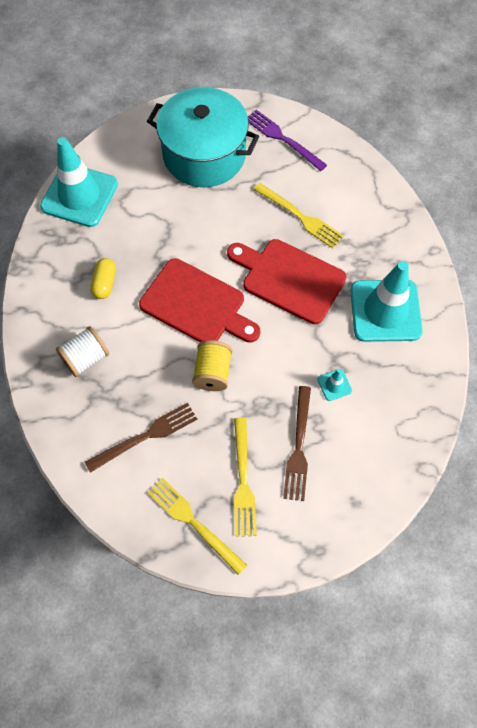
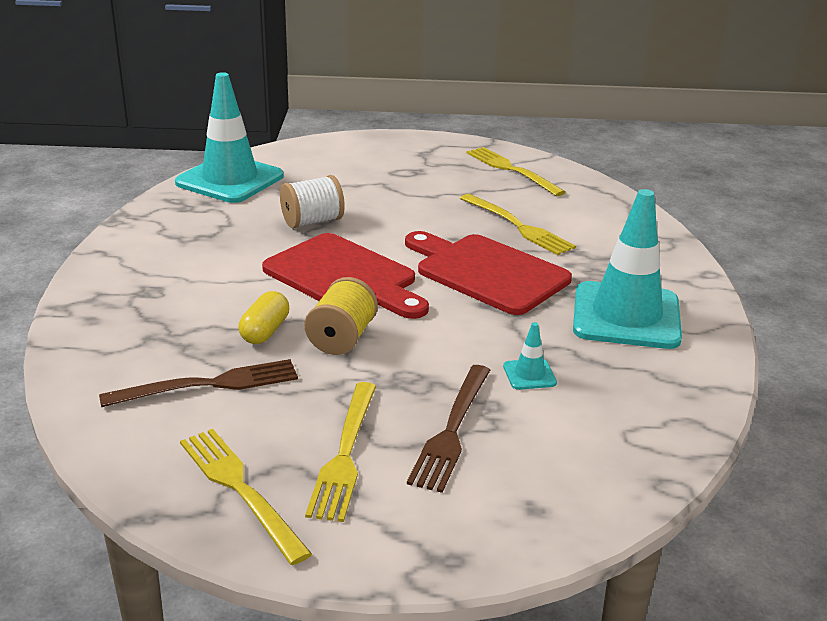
camera: 10 degrees right, 35 degrees down
white spool [56,326,109,377] -> white spool moved to [280,175,345,228]
yellow capsule [90,258,116,299] -> yellow capsule moved to [239,291,289,344]
turquoise pot [147,87,259,187] -> none
purple fork [248,110,327,171] -> yellow fork [466,147,566,196]

